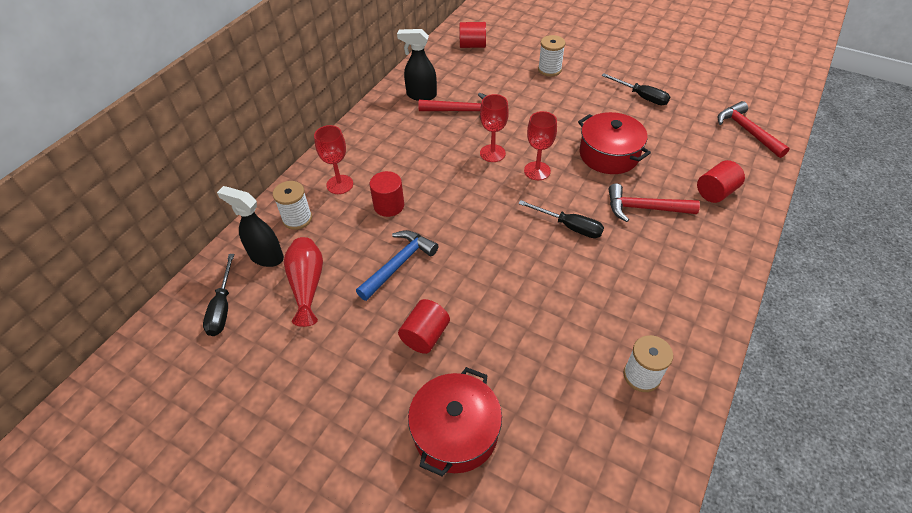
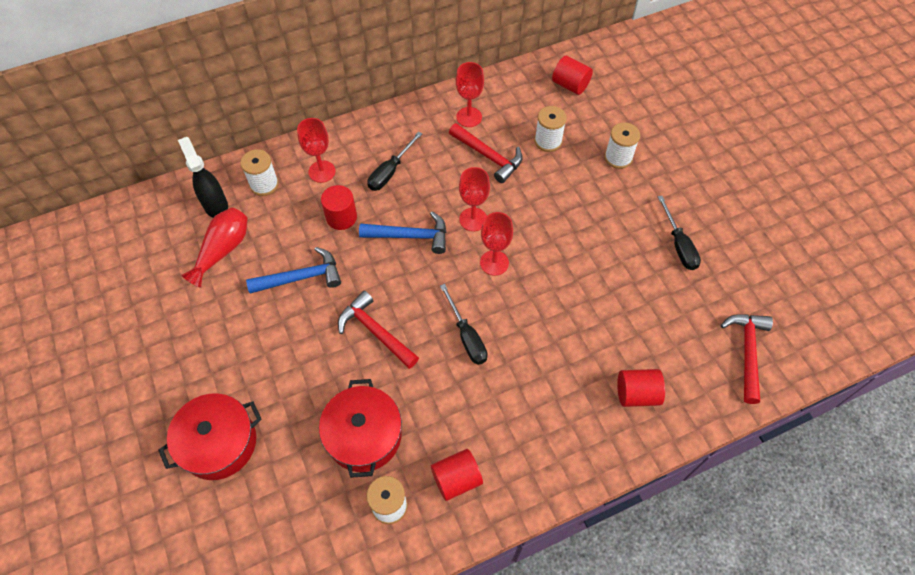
camera: 35 degrees right, 10 degrees up
black screwdriver [203,254,234,336] -> black screwdriver moved to [367,132,422,191]
black spray bottle [397,29,437,101] -> red goblet [456,62,484,127]
red cylinder [398,299,450,354] -> red cylinder moved to [431,449,483,501]
red pot [578,112,651,174] -> red pot moved to [319,379,402,478]
red hammer [609,183,700,222] -> red hammer moved to [338,291,419,369]
none -> blue hammer [359,211,446,254]
none -> white spool [534,106,567,152]

